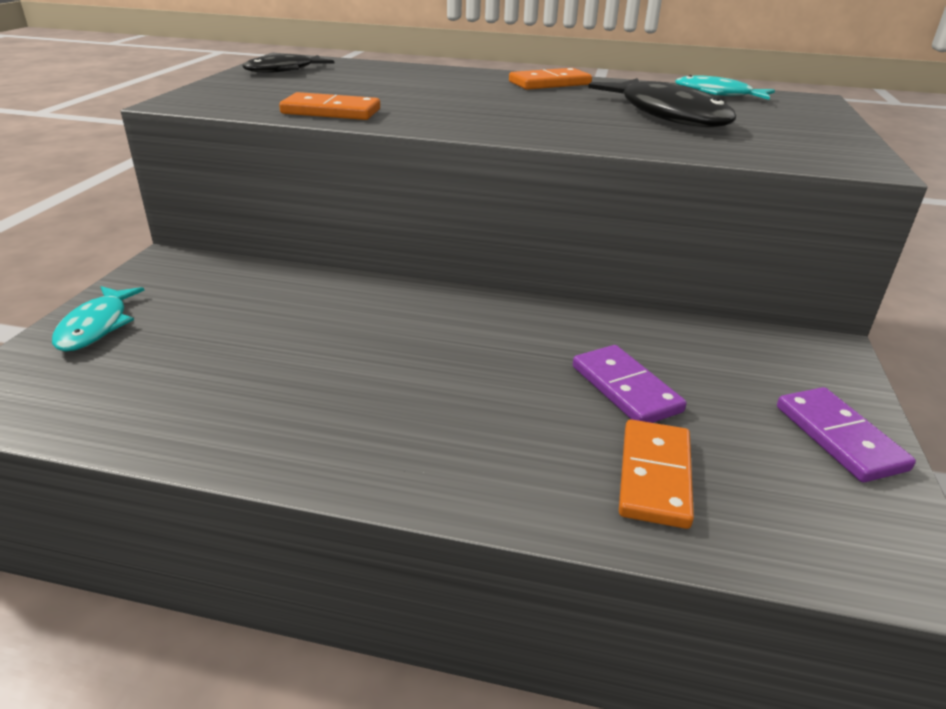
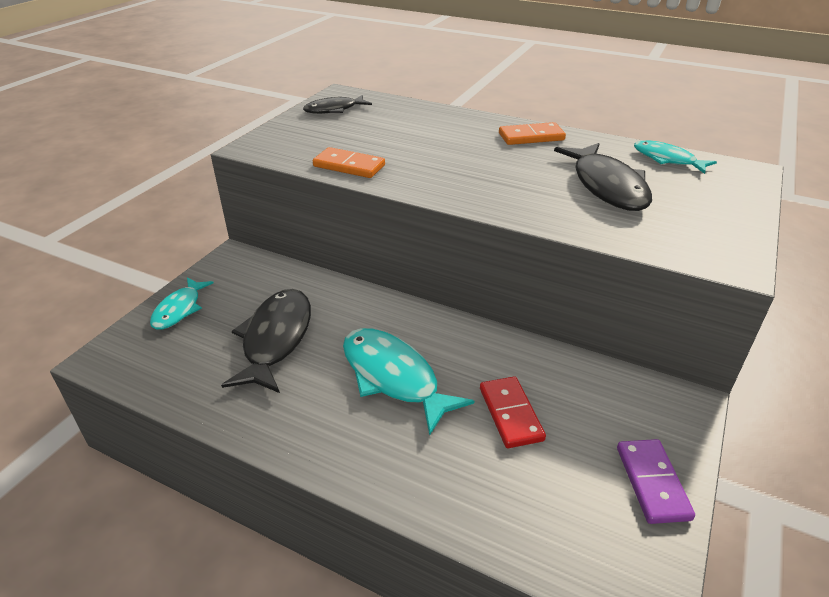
camera: 15 degrees right, 5 degrees up
purple domino [573,345,687,423] -> red domino [480,376,546,448]
orange domino [619,419,694,529] -> none
none -> black fish [221,289,311,393]
none -> turquoise fish [343,328,475,436]

